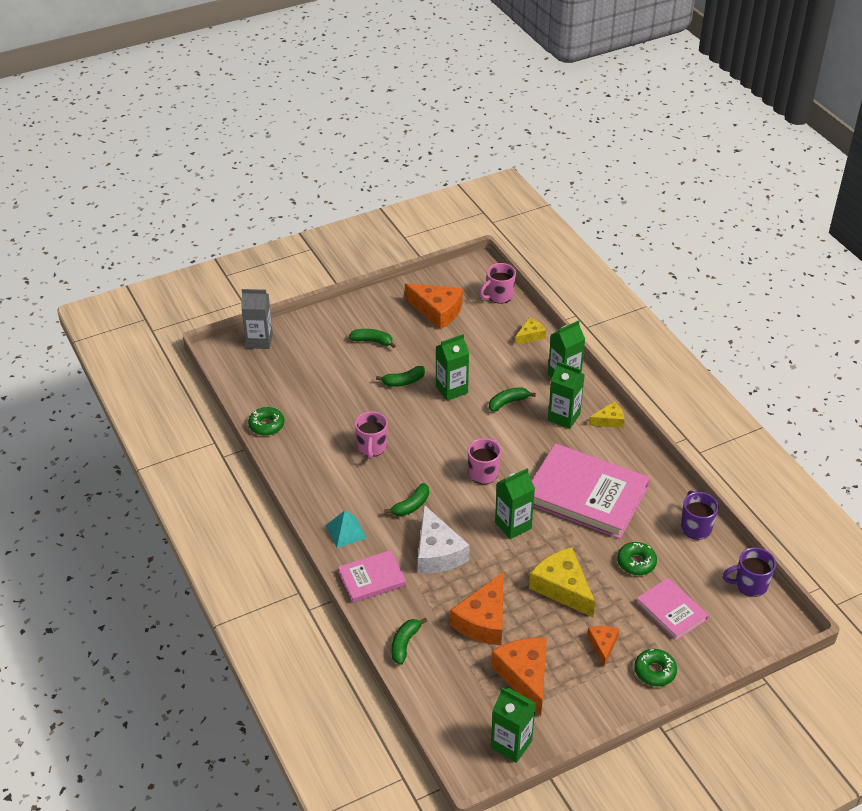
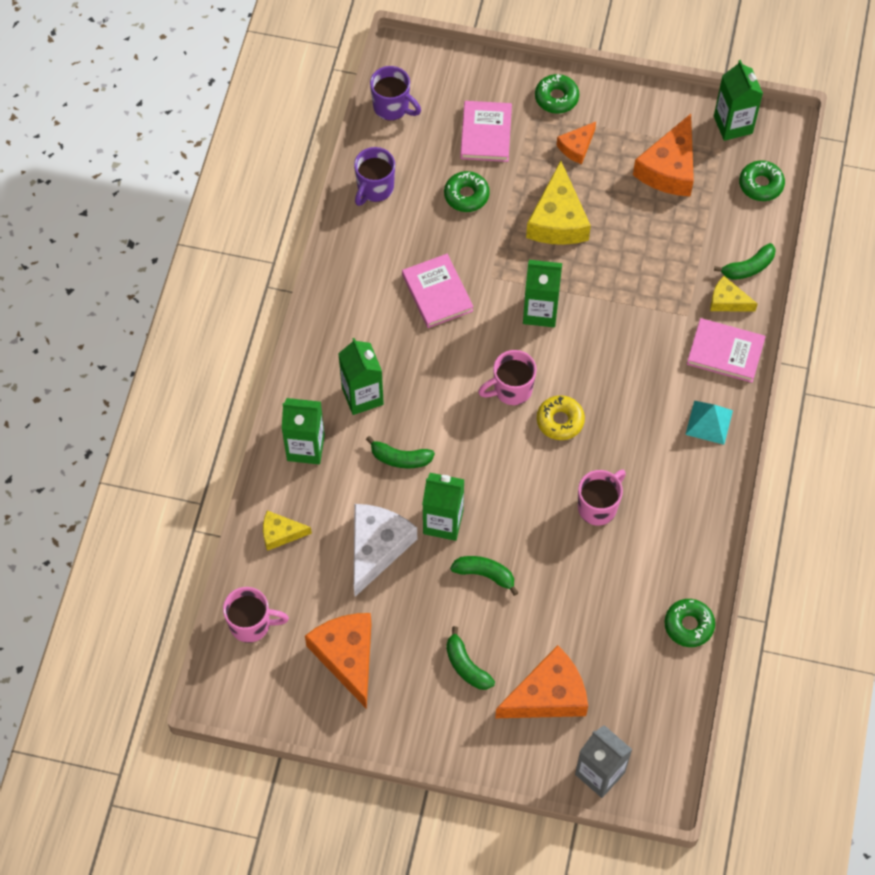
camera: 140 degrees left, 20 degrees up
green banana [384,483,429,516] -> none
white cheese [418,505,470,574] -> white cheese moved to [354,504,417,597]
orange cheese [450,572,504,645] -> orange cheese moved to [495,645,588,718]
pink book [532,443,650,539] -> pink book [402,254,473,328], size x0.52
yellow cheese [588,402,624,428] -> yellow cheese moved to [710,276,758,311]
none -> yellow donut [537,395,585,440]
none -> green donut [739,160,785,201]

